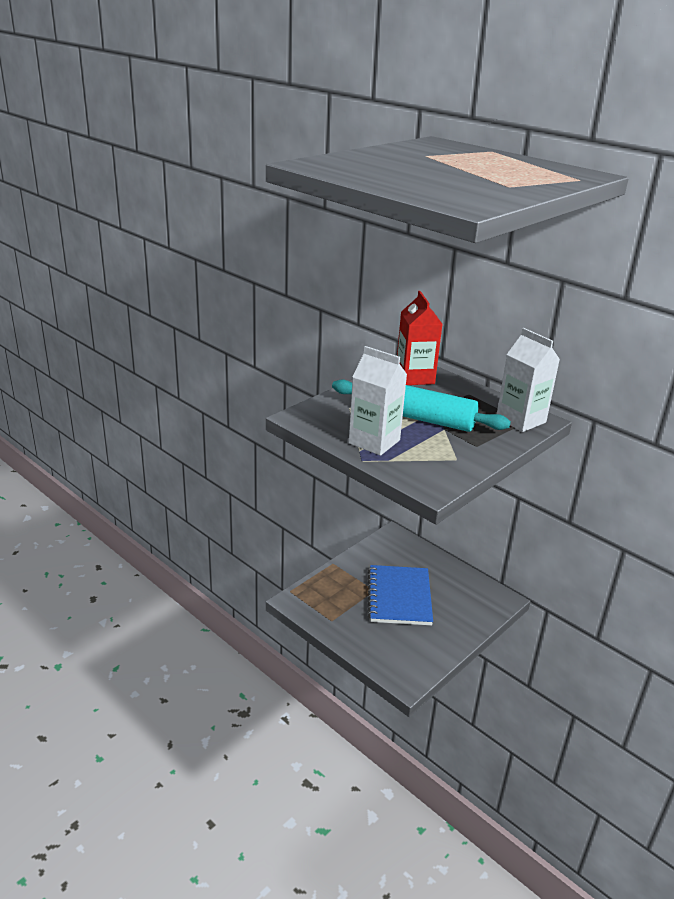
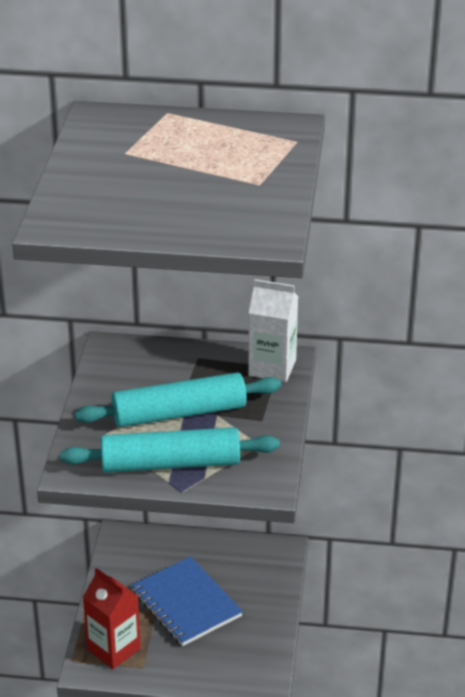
camera: 35 degrees left, 5 degrees up
white carton [349,346,407,456] -> turquoise rolling pin [60,427,280,473]
red carton [397,291,442,385] -> red carton moved to [83,568,141,669]

